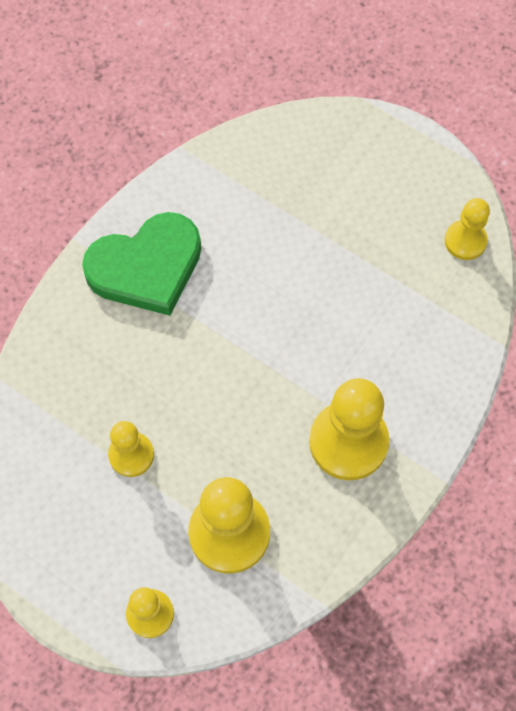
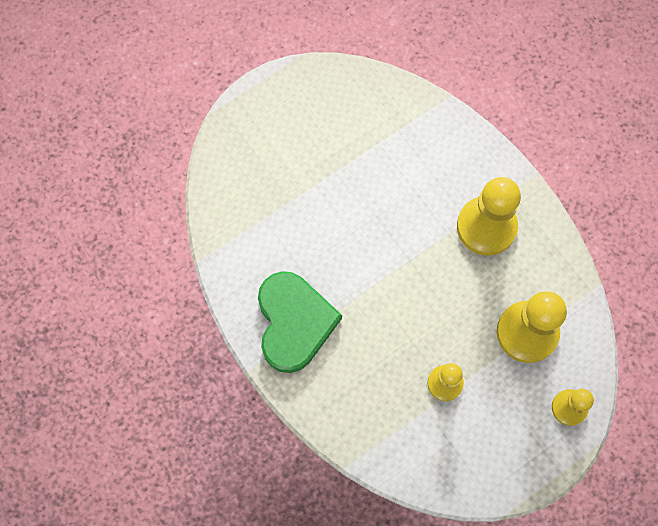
camera: 70 degrees left, 5 degrees up
yellow pawn [445,198,490,260] -> none

